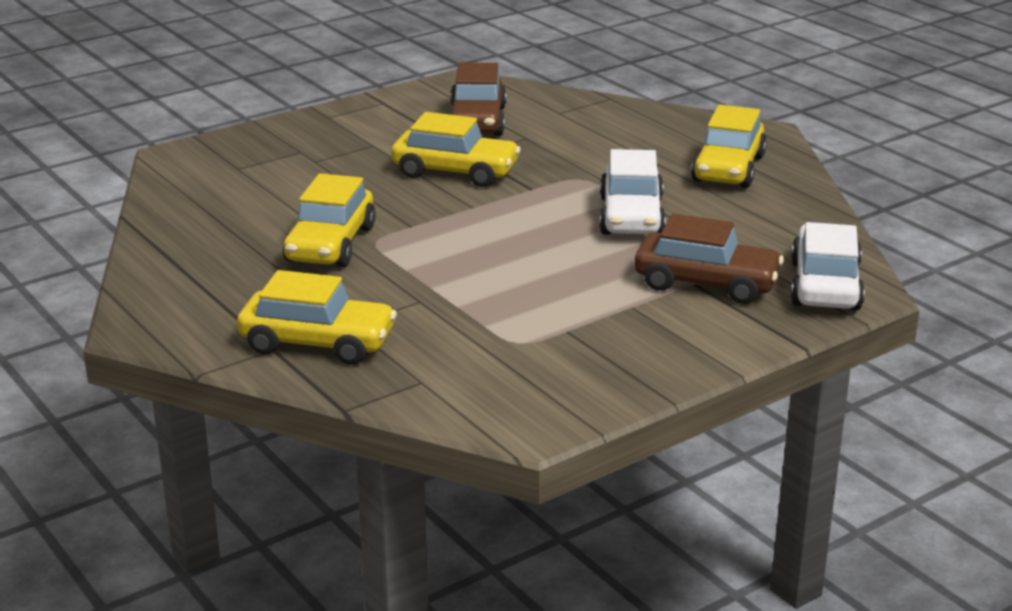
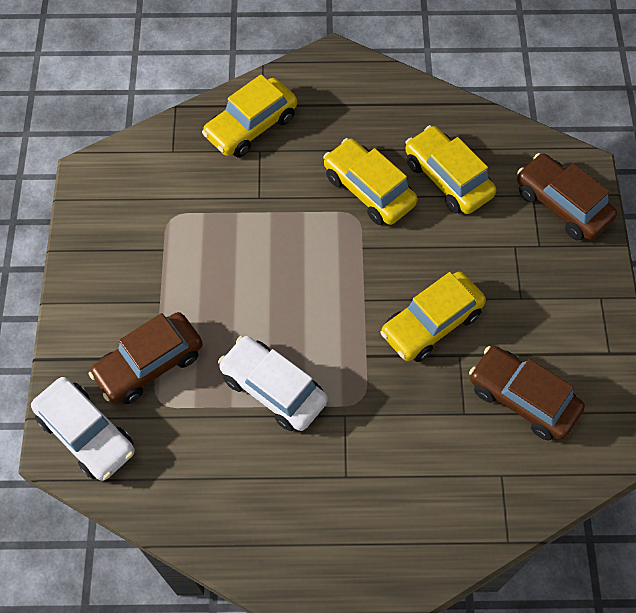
camera: 125 degrees right, 35 degrees up
yellow car [691,105,767,188] -> yellow car moved to [405,125,496,214]
none -> brown car [517,153,617,240]

